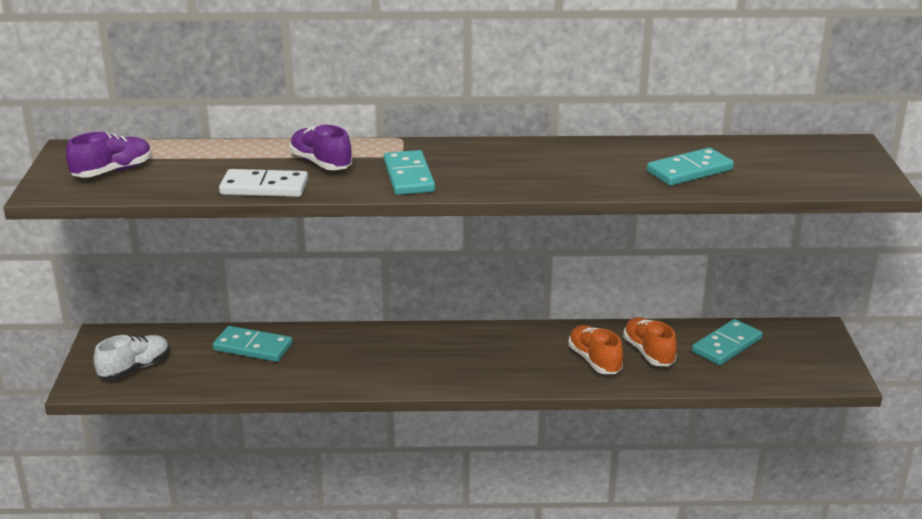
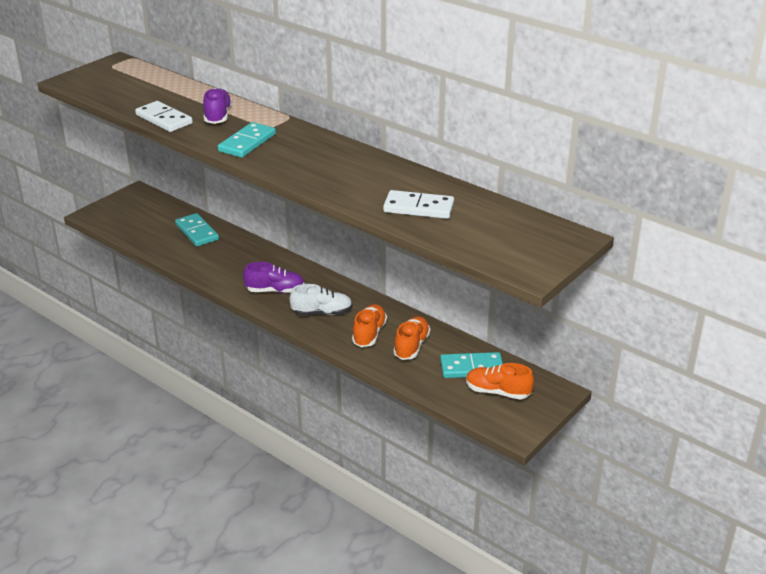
camera: 40 degrees right, 5 degrees up
purple shoe [66,132,152,178] -> purple shoe moved to [243,262,304,293]
white shoe [93,335,170,380] -> white shoe moved to [289,284,353,315]
turquoise domino [647,148,734,186] -> white domino [383,190,454,219]
none -> orange shoe [466,363,534,400]

